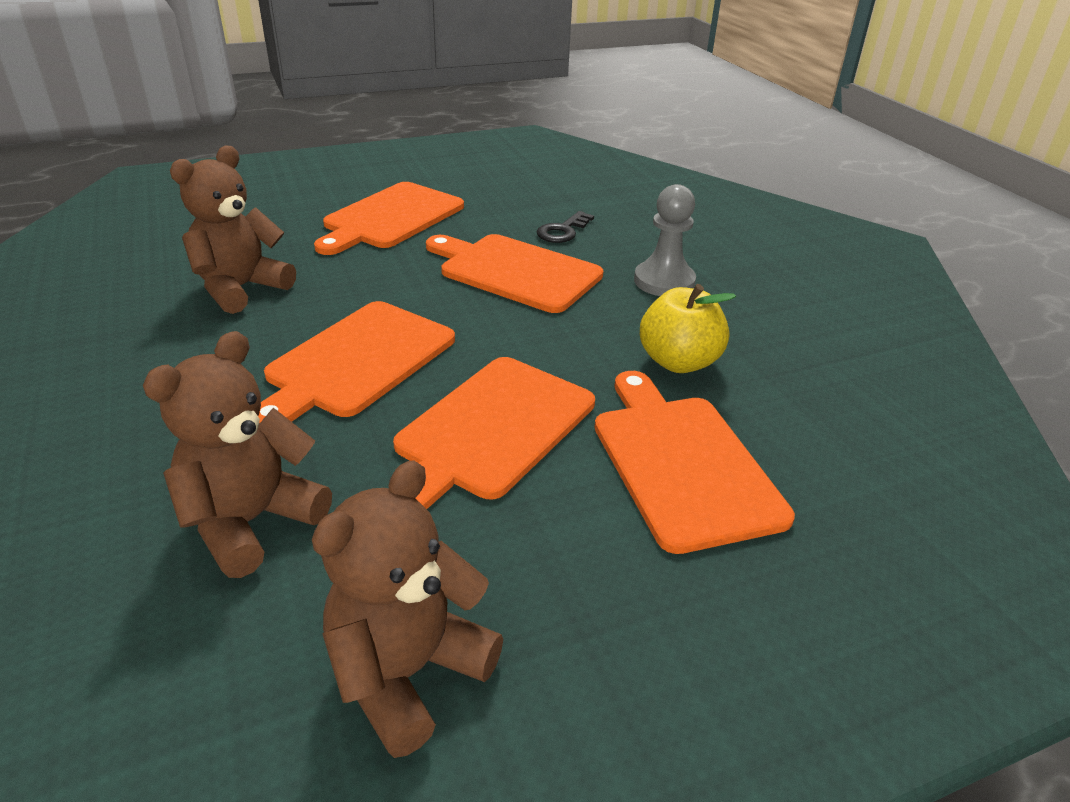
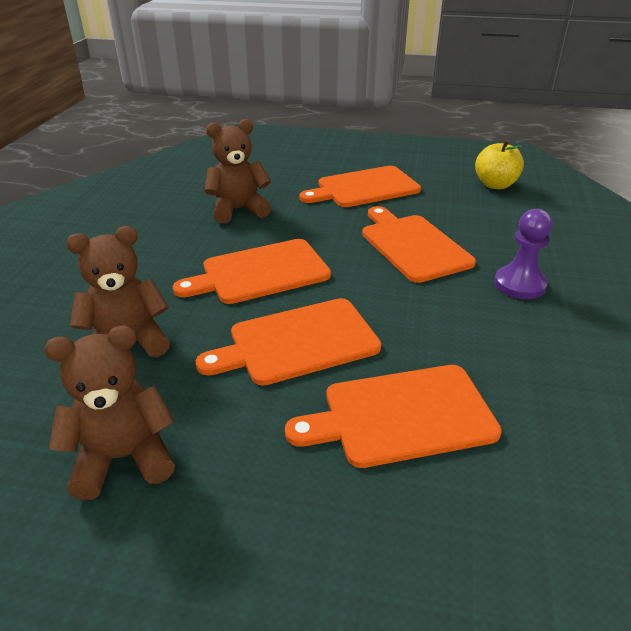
camera: 35 degrees right, 0 degrees up
black key [537,211,594,243] -> none
orange cutting board [594,371,795,554] -> orange cutting board turned 120 degrees counterclockwise [285,365,502,468]
grey pawn [634,184,696,296] -> purple pawn [494,209,552,299]
yellow apple [640,284,736,373] -> yellow apple moved to [475,139,524,189]

